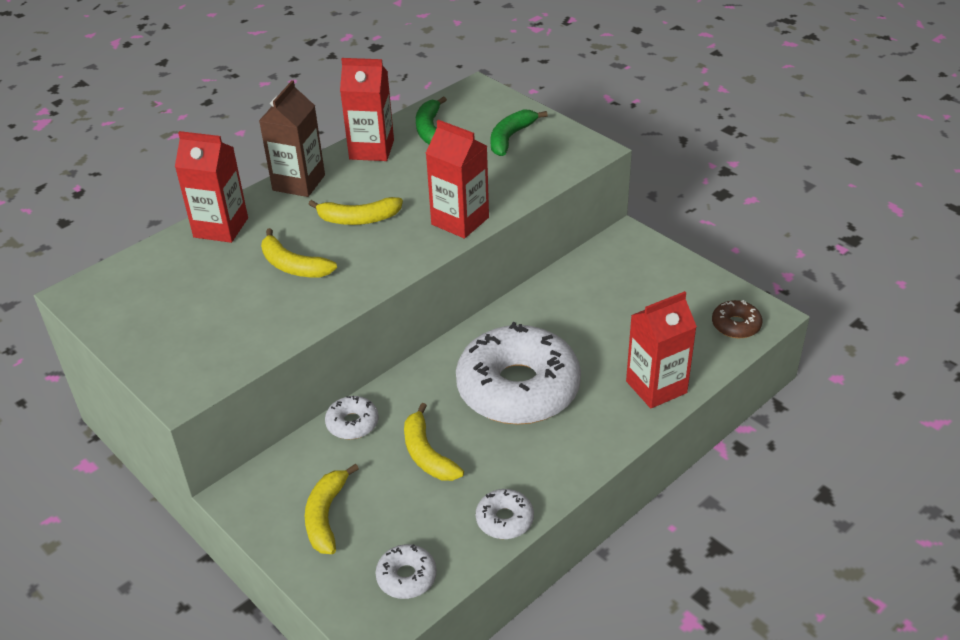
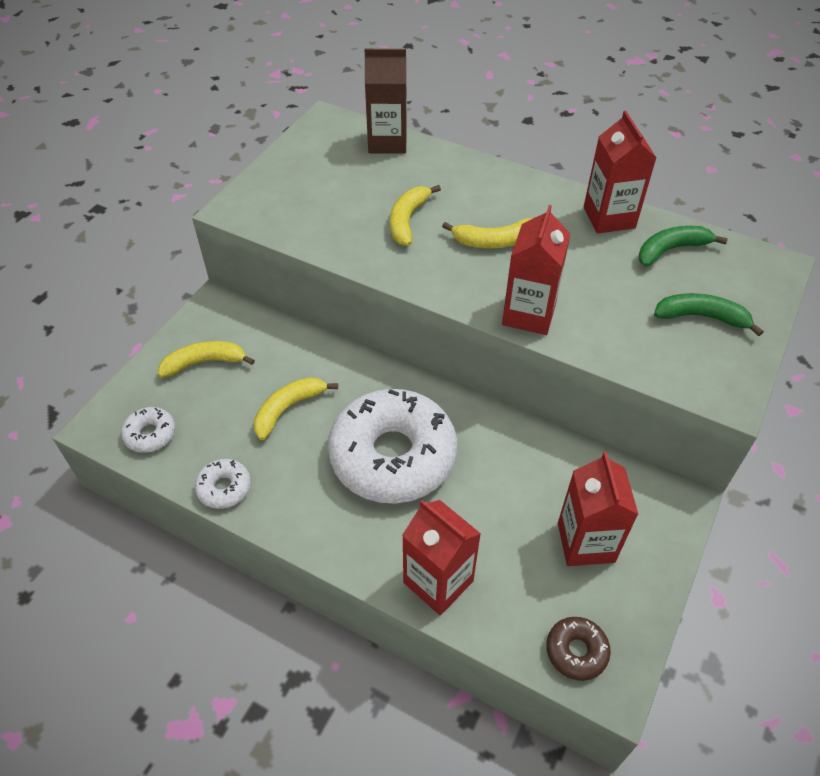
camera: 70 degrees right, 10 degrees up
red carton [175,131,248,243] -> red carton moved to [558,452,638,566]
brown carton [259,80,325,197] -> brown carton moved to [365,49,407,154]
yellow banana [309,197,403,225] -> yellow banana turned 75 degrees counterclockwise [442,218,533,249]
white donut [325,396,379,439] -> none

